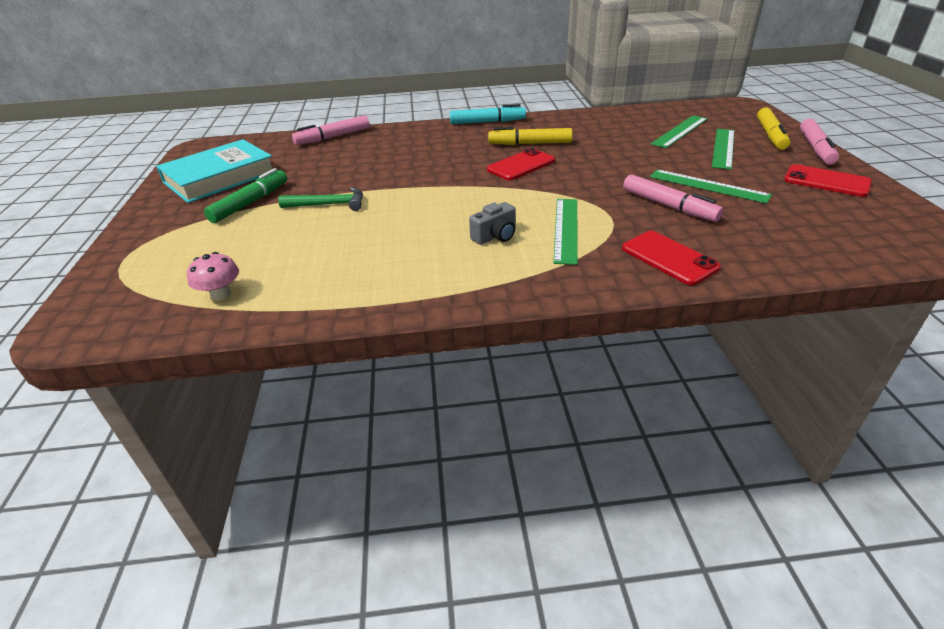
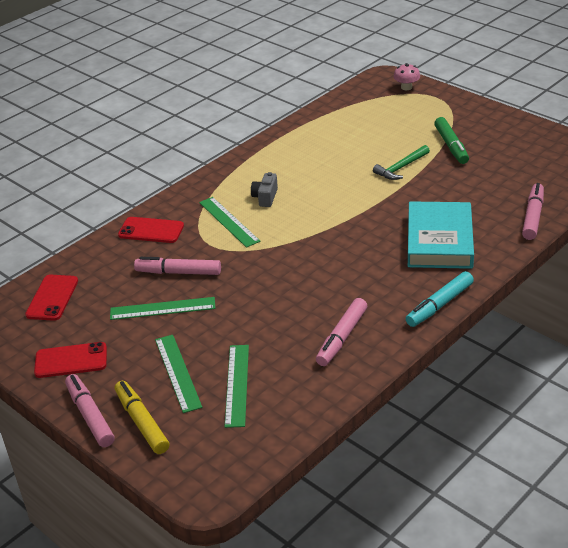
camera: 140 degrees right, 0 degrees up
turquoise book [156,139,272,203] -> turquoise book moved to [408,201,474,269]
pink mushroom [187,252,239,301] -> pink mushroom moved to [393,63,420,90]
red phone [487,148,555,180] -> red phone moved to [25,275,78,321]
yellow marker [488,127,573,145] -> none
none -> pink marker [316,298,367,366]

